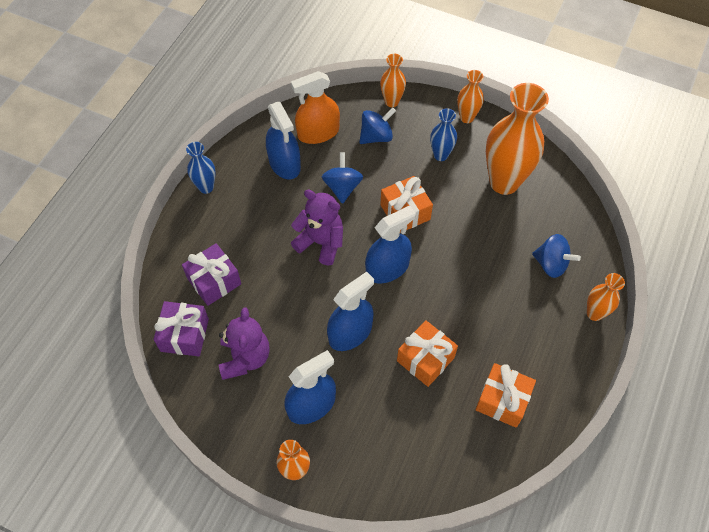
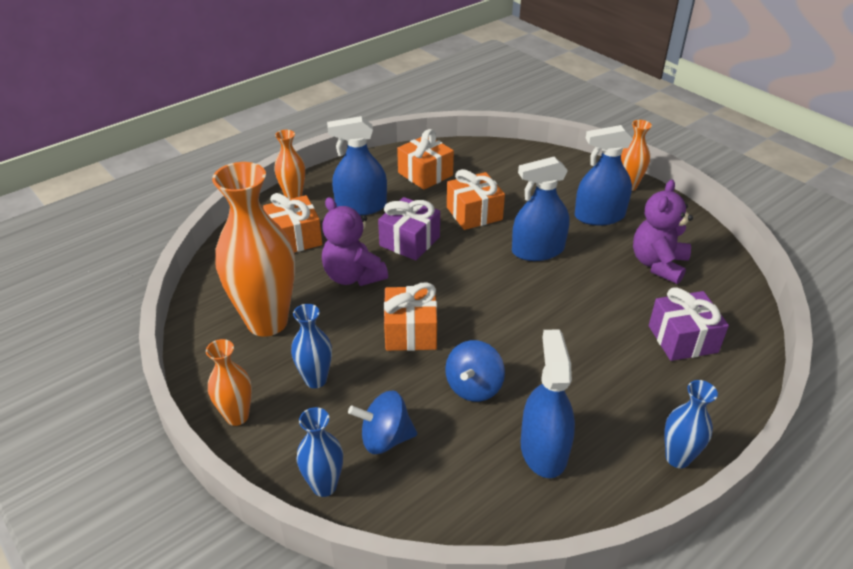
camera: 155 degrees left, 20 degrees down
purple gift [154,301,209,356] -> purple gift moved to [378,197,440,260]
orange spray bottle [291,71,340,144] -> none
purple teddy bear [291,190,343,266] -> purple teddy bear moved to [322,197,388,286]
blue spray bottle [365,205,416,283] -> blue spray bottle moved to [327,116,387,215]
orange vase [380,54,406,107] -> blue vase [297,407,343,497]
blue spinning top [532,234,581,278] -> orange gift [263,193,322,252]

